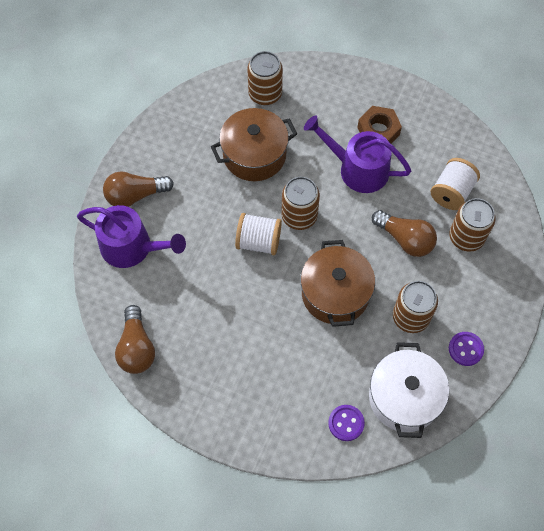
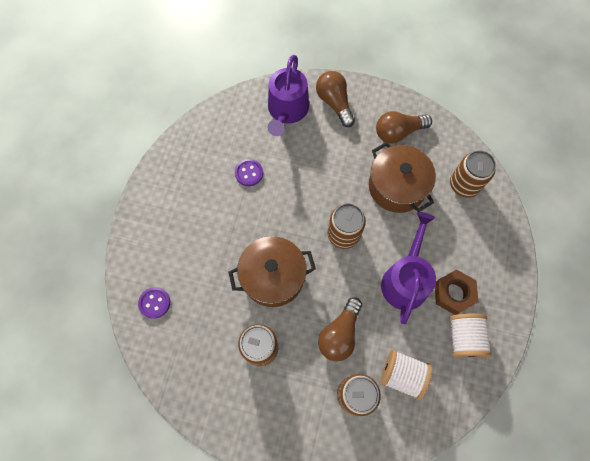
camera: 80 degrees right, 5 degrees up
brown light bulb [115,305,155,374] -> brown light bulb moved to [376,111,432,144]
white spool [235,213,282,255] -> white spool moved to [449,313,492,358]
white pot [369,342,449,438] -> none
purple button [449,332,484,366] -> purple button moved to [235,159,263,186]

